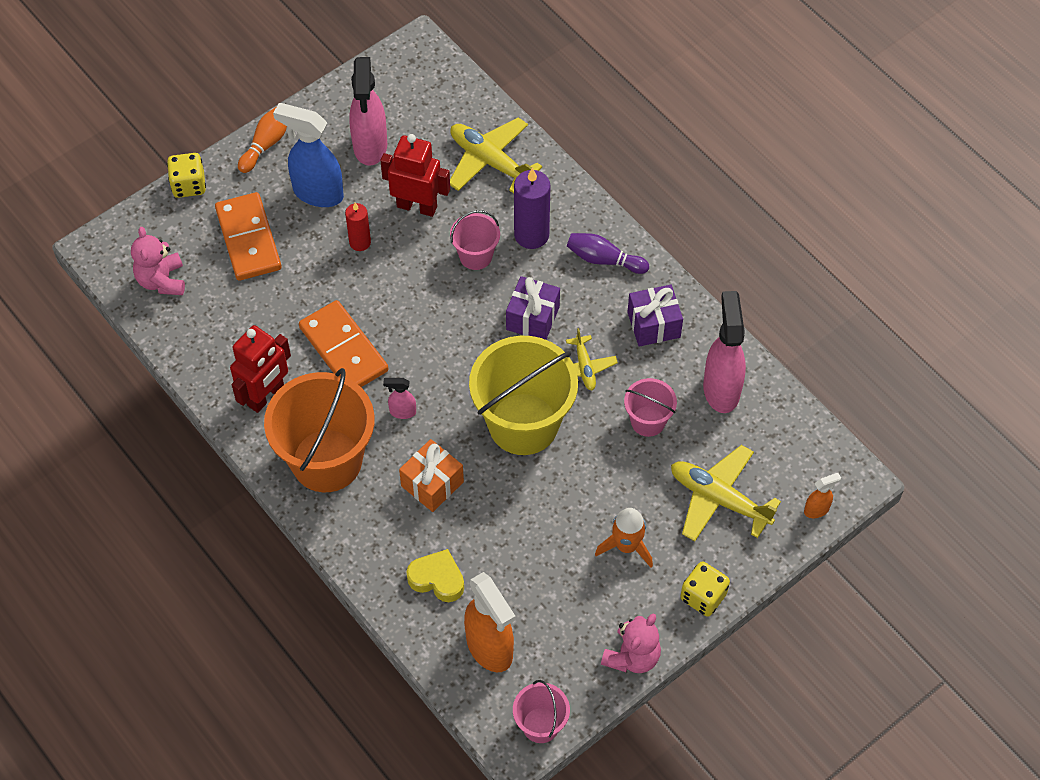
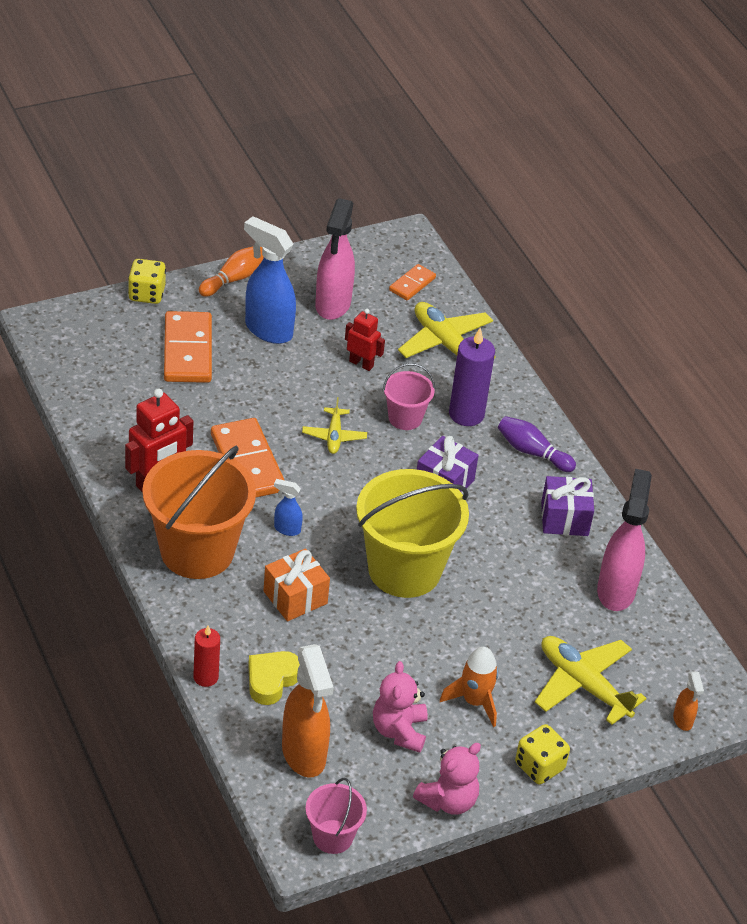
camera: 10 degrees right, 15 degrees down
pink teddy bear [131,227,185,295] -> pink teddy bear moved to [373,661,428,753]
red candle [345,203,371,251] -> red candle moved to [194,625,220,687]
red robot [380,134,450,217] -> red robot [345,309,385,371], size x0.61
pink spray bottle [383,378,416,419] -> blue spray bottle [274,479,303,536]
yellow heart [406,549,464,602] -> yellow heart turned 90 degrees counterclockwise [248,651,300,705]
yellow plane [566,328,618,390] -> yellow plane moved to [302,397,367,454]
pink bucket [624,378,677,437] -> none
orange spray bottle [804,473,841,518] -> orange spray bottle turned 90 degrees clockwise [673,671,704,731]
none -> orange domino [389,264,436,300]

